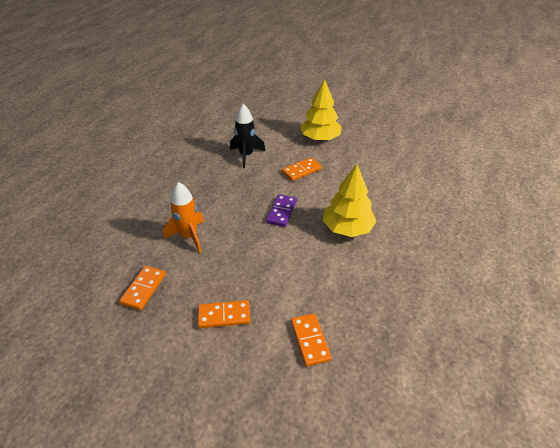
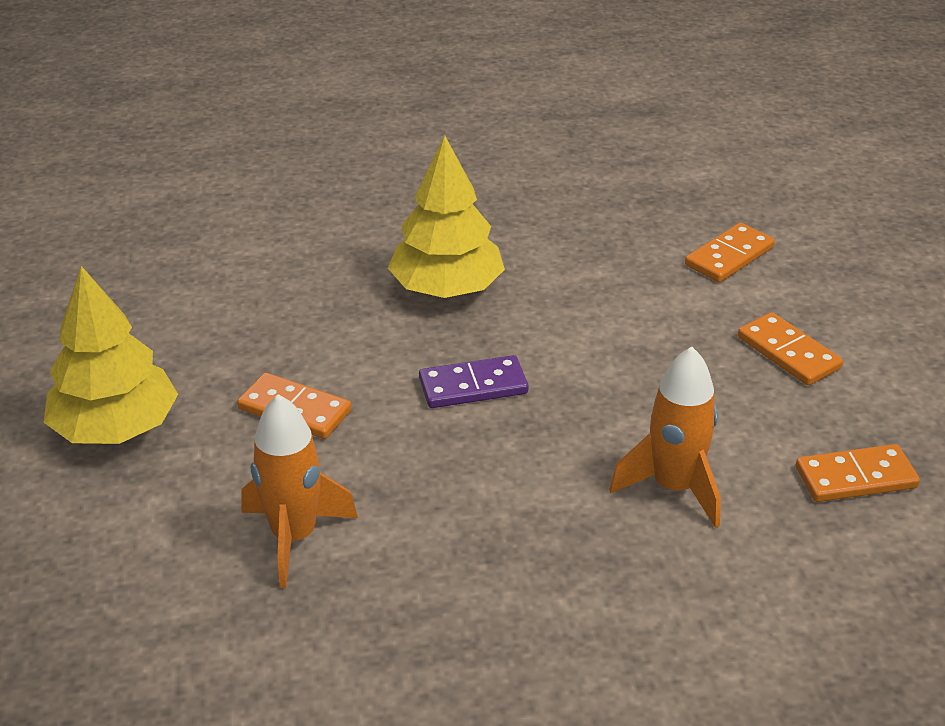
camera: 120 degrees left, 5 degrees down
black rocket [230,104,266,168] -> orange rocket [241,394,358,588]

